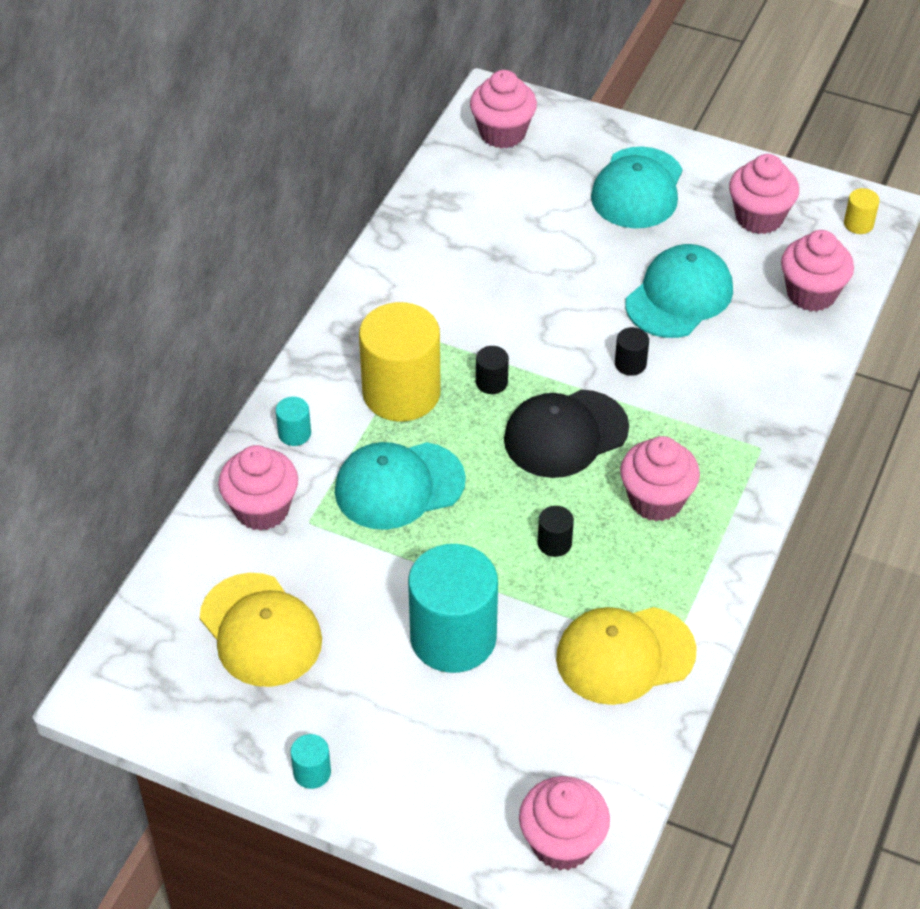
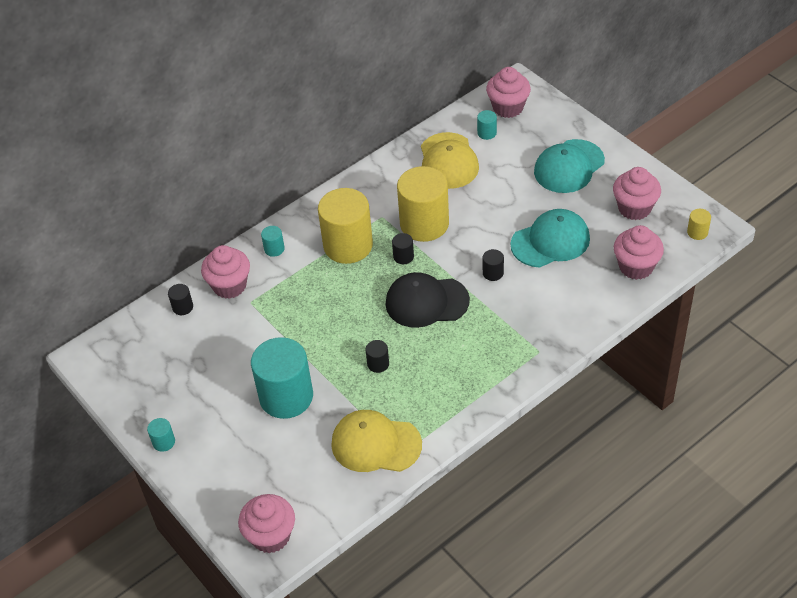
camera: 30 degrees right, 0 degrees up
yellow cap [200,573,322,687] -> yellow cap moved to [421,132,479,189]
turquoise cap [335,442,466,530] -> none
pink cupcake [620,436,700,521] -> none
none -> black cylinder [168,284,193,315]
none -> yellow cylinder [397,166,449,242]
none -> turquoise cylinder [477,110,497,140]

